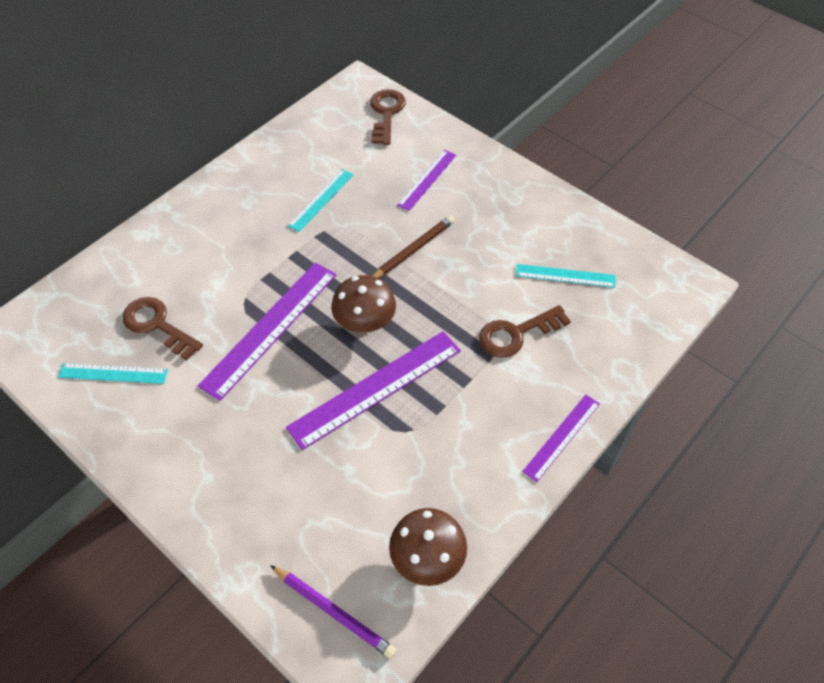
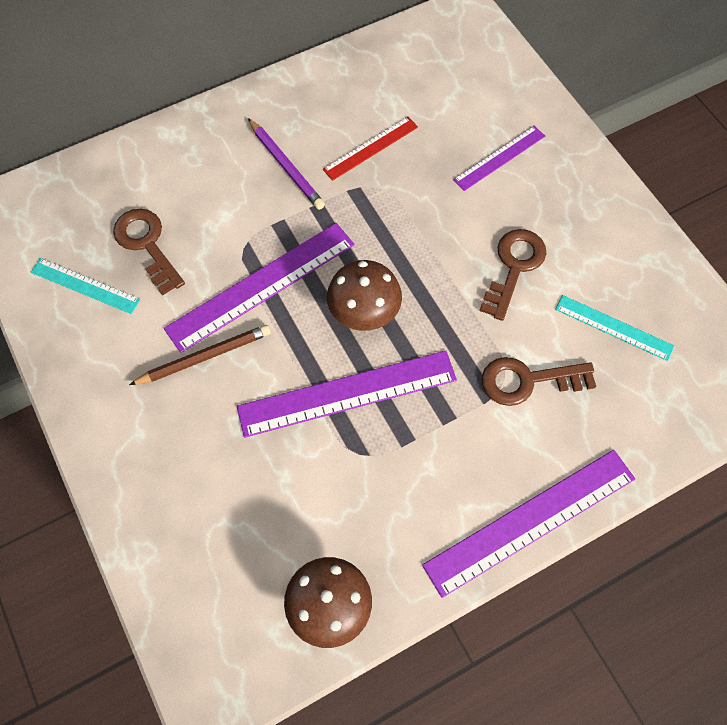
camera: 20 degrees right, 10 degrees up
purple pencil [270,565,397,658] -> purple pencil moved to [248,118,325,210]
turquoise ruler [288,169,354,232] -> red ruler [323,117,418,181]
brown key [370,89,406,145] -> brown key moved to [480,229,546,321]
brown pencil [372,215,455,278] -> brown pencil moved to [129,325,271,385]
purple ruler [522,395,600,482] -> purple ruler [422,450,635,598], size x1.77

